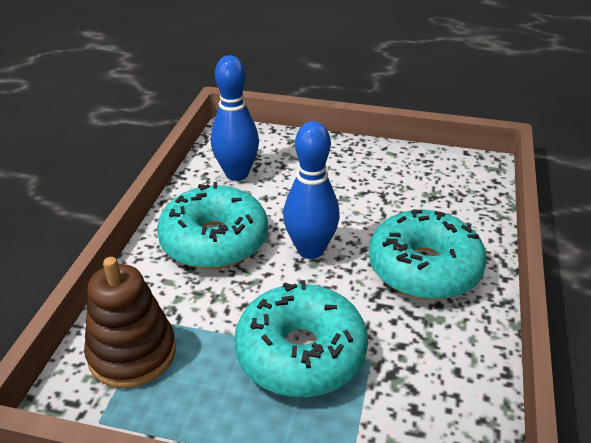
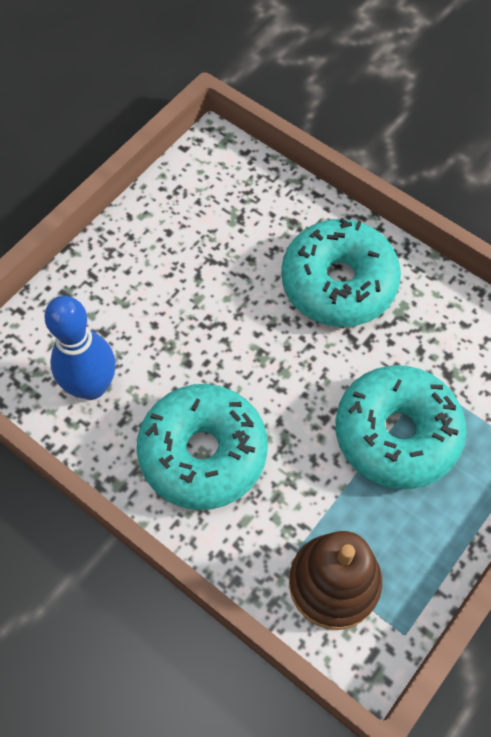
camera: 65 degrees left, 25 degrees up
blue bowling pin [283,121,340,259] -> none

